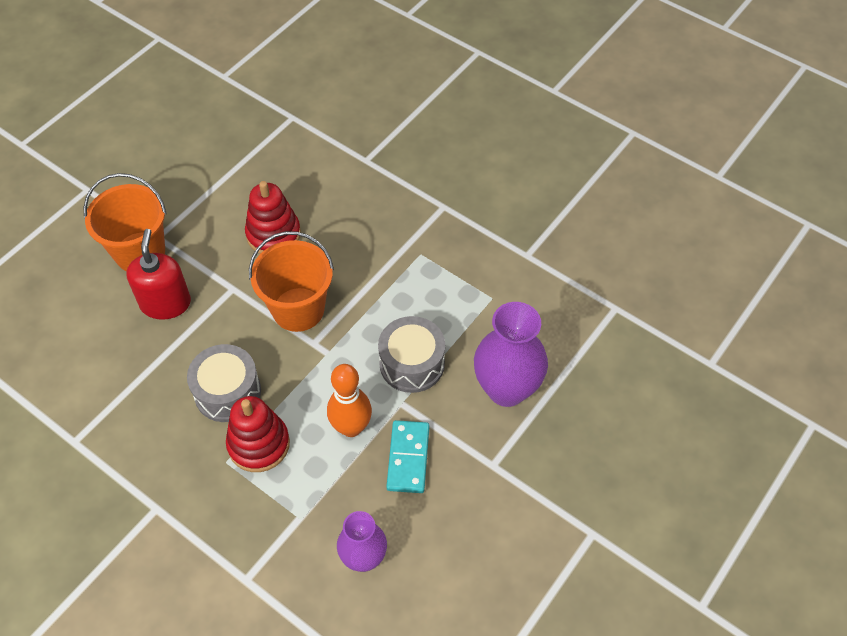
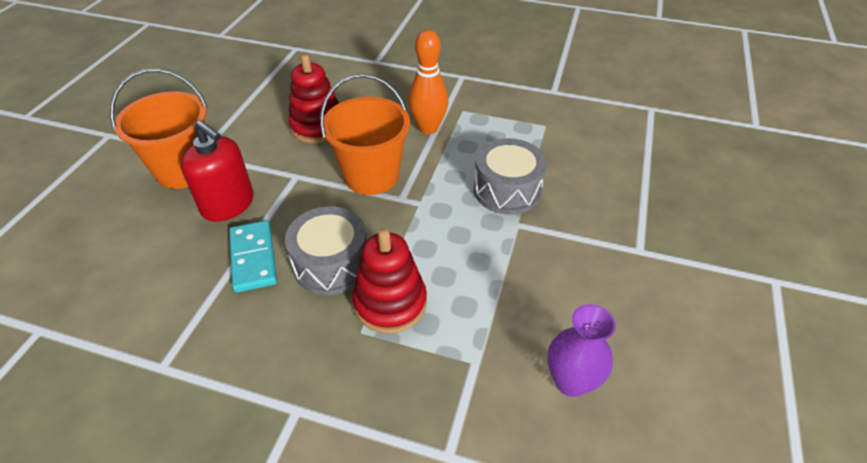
camera: 20 degrees left, 10 degrees down
red soap dispenser [126,229,191,320] -> red soap dispenser turned 150 degrees clockwise [181,120,254,222]
orange bowling pin [327,364,372,437] -> orange bowling pin moved to [408,30,448,134]
turquoise domino [386,420,430,493] -> turquoise domino moved to [229,220,277,293]
purple vase [474,302,548,407] -> none

